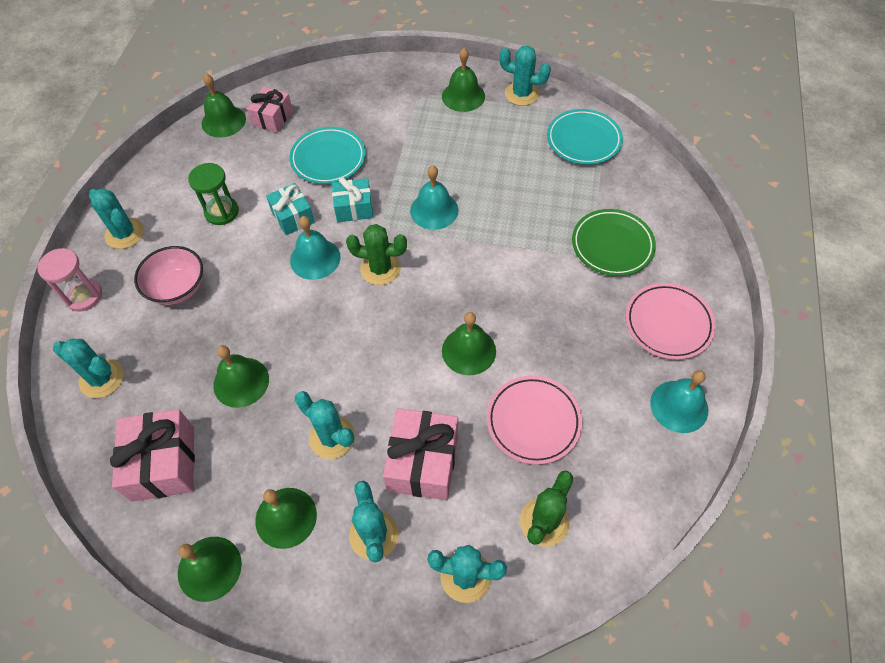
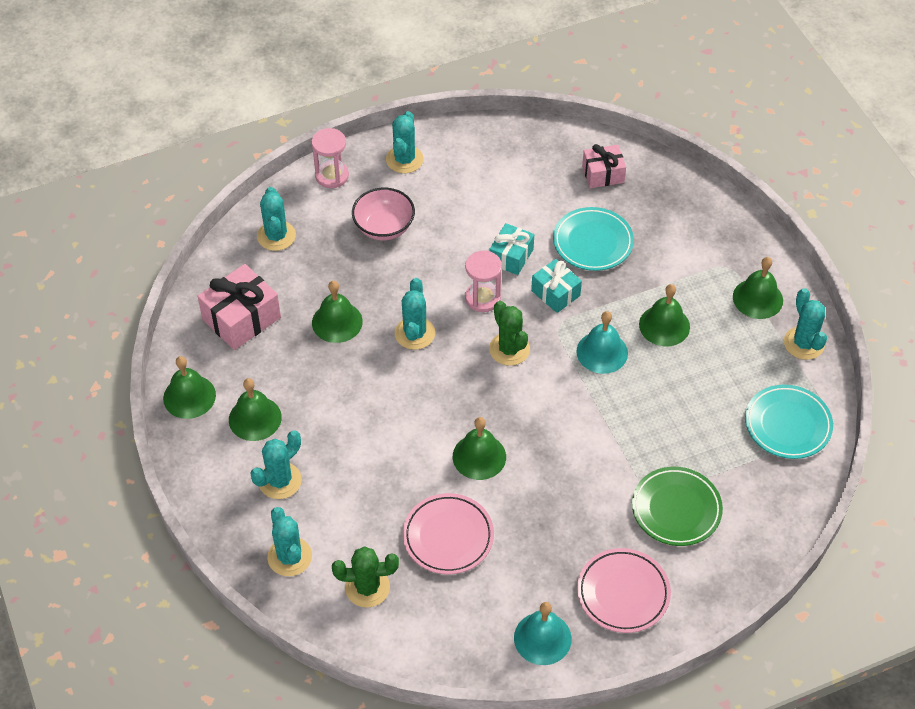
camera: 55 degrees right, 5 degrees down
green hourglass [188,163,239,225] -> none
green bell [202,74,246,138] -> green bell moved to [639,284,690,346]
turquoise bell [290,216,340,280] -> pink hourglass [465,251,502,312]
turquoise cactus [295,391,355,459] -> turquoise cactus moved to [395,278,435,350]
pink gift [383,408,458,500] -> none

